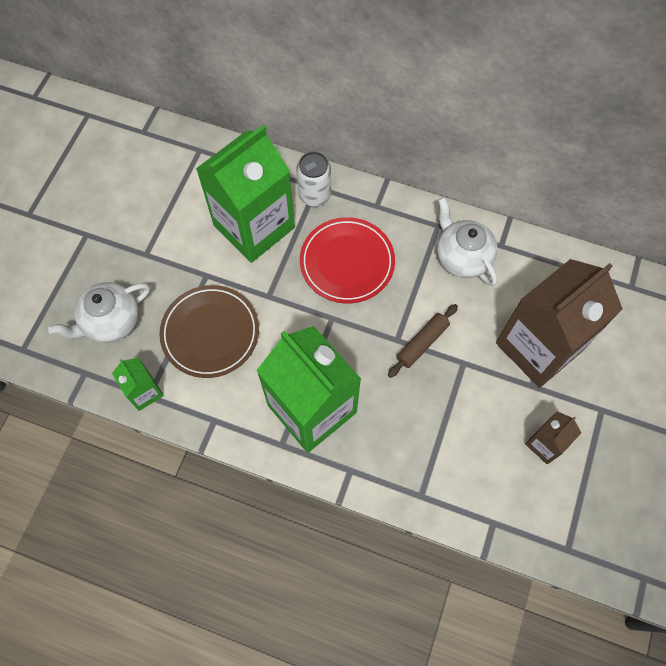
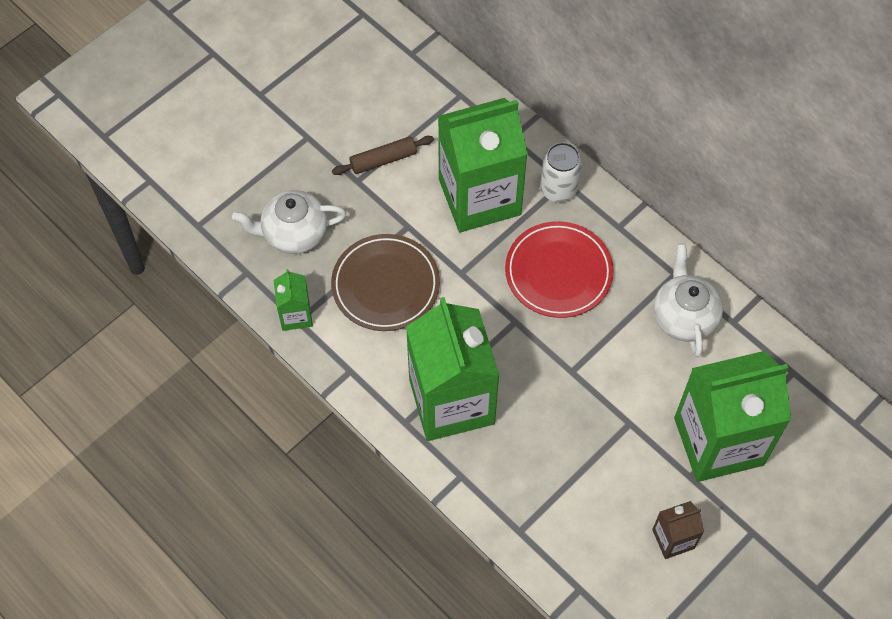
camera: 25 degrees right, 5 degrees down
brown rolling pin [388,304,458,378] -> brown rolling pin moved to [332,136,434,175]
brown carton [496,259,623,388] -> green carton [674,351,791,482]

